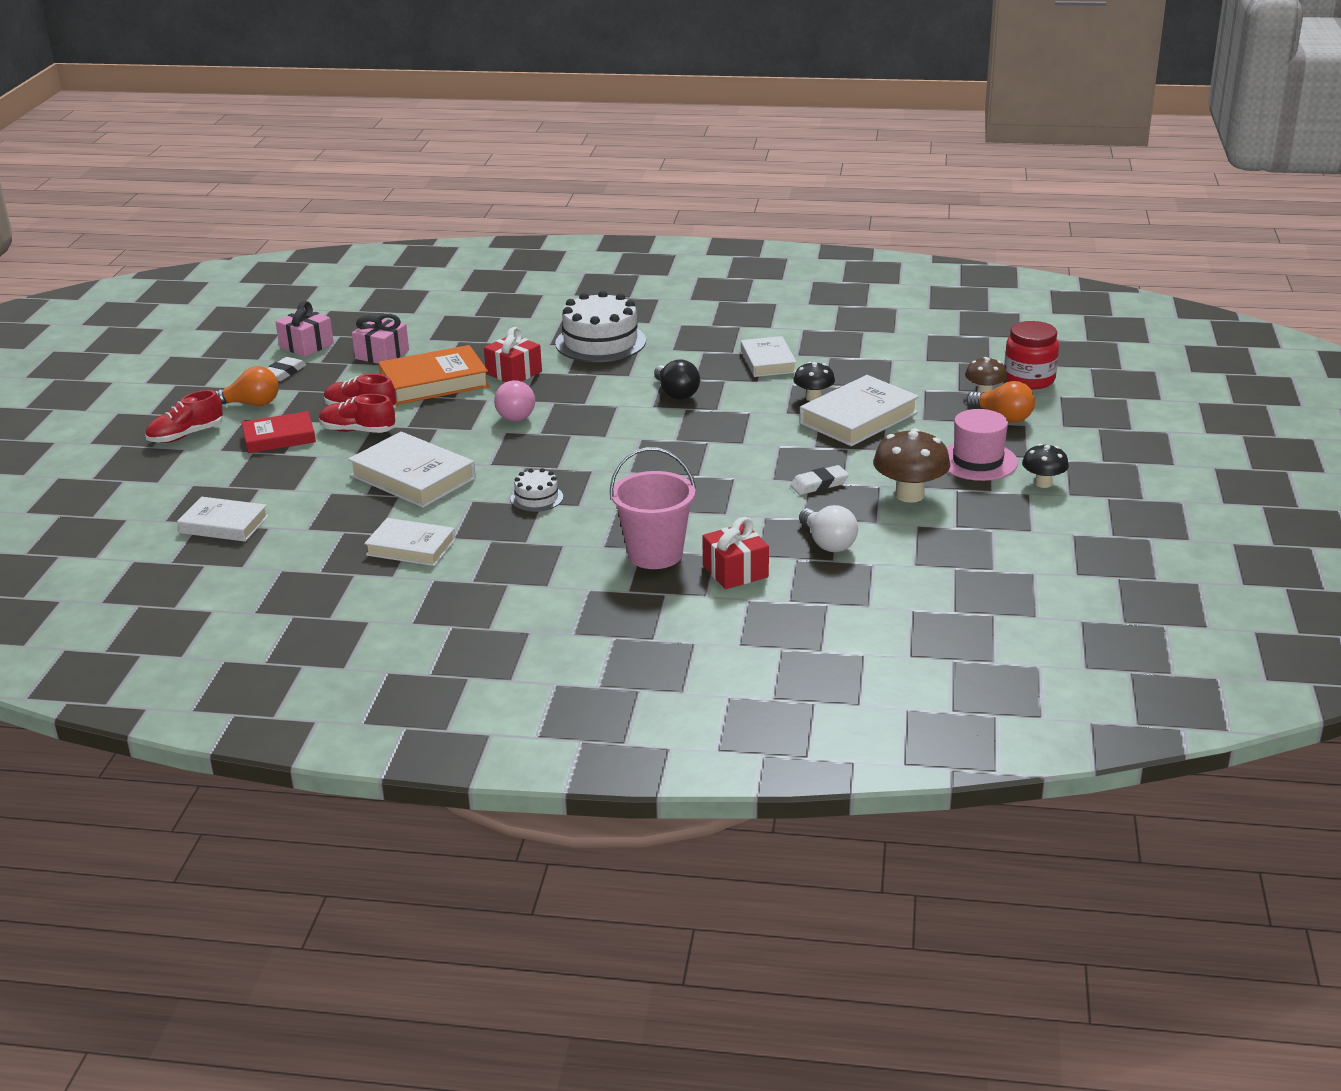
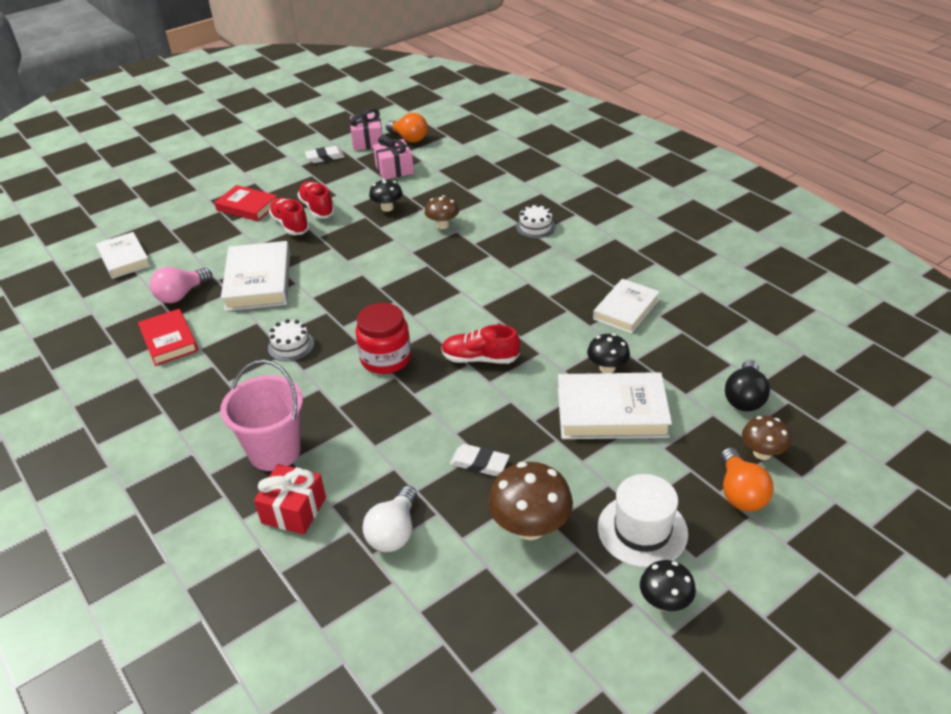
camera: 45 degrees right, 10 degrees up
red shoe [145,390,223,443] -> red shoe moved to [441,325,520,364]
orange light bulb [216,366,279,406] -> orange light bulb moved to [386,113,428,142]
white book [364,518,456,566] -> red book [138,309,198,366]
orange book [378,345,489,405] -> black mushroom [369,179,403,212]
red gift [484,327,542,382] -> brown mushroom [425,195,459,229]
pink light bulb [494,380,535,421] -> pink light bulb moved to [150,267,212,303]
white cake [555,291,646,362] -> white cake [516,204,556,238], size x0.49
black light bulb [654,359,700,400] -> black light bulb moved to [725,360,770,412]
pink hat [946,409,1018,481] -> white hat [598,474,688,568]
red jar [1004,321,1059,390] -> red jar moved to [355,303,411,374]

